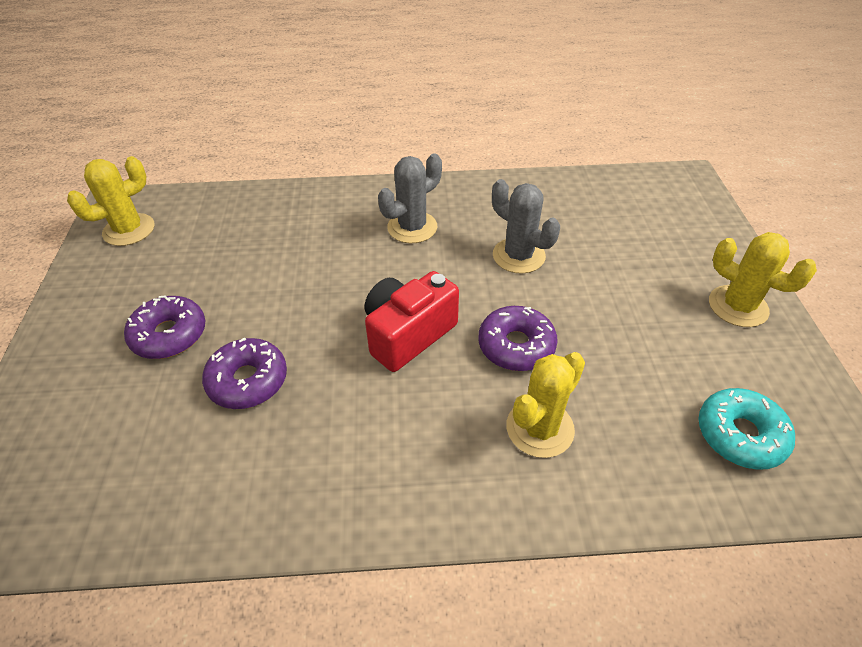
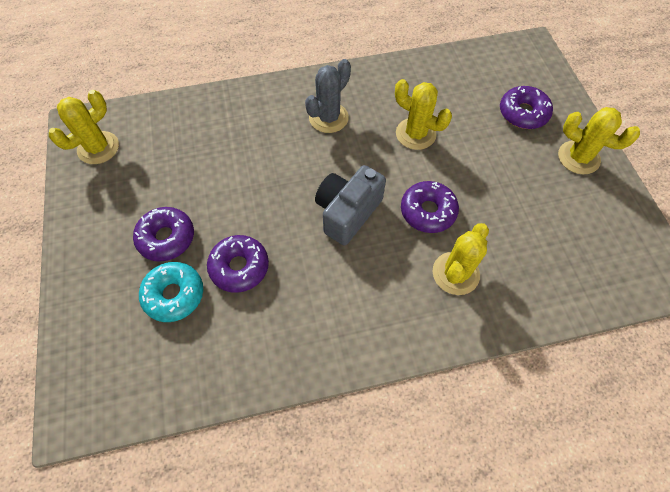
camera: 10 degrees left, 15 degrees up
red camera [365,271,459,372] -> grey camera [315,165,386,245]
grey cactus [492,179,560,274] -> yellow cactus [395,79,452,150]
turquoise donut [698,388,795,470] -> turquoise donut moved to [139,262,203,322]
none -> purple donut [500,86,553,129]

